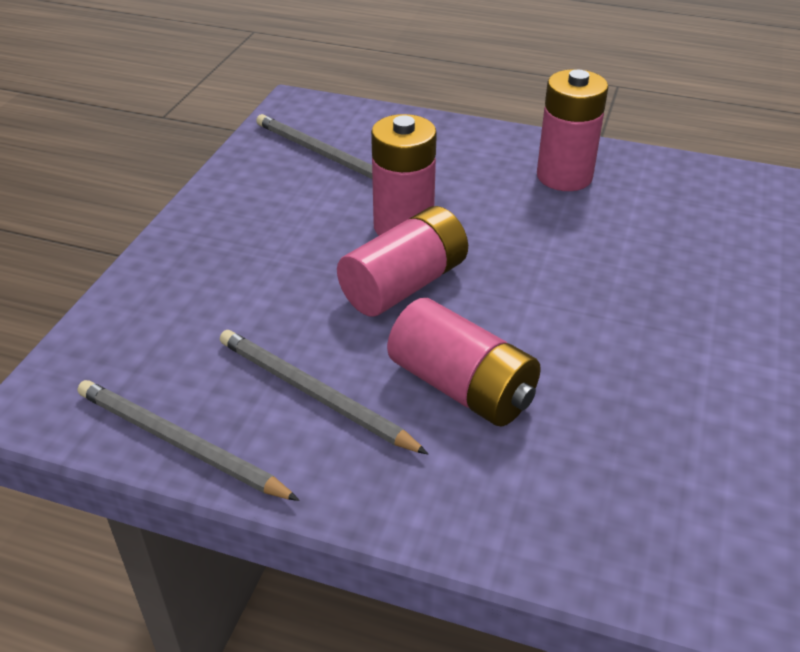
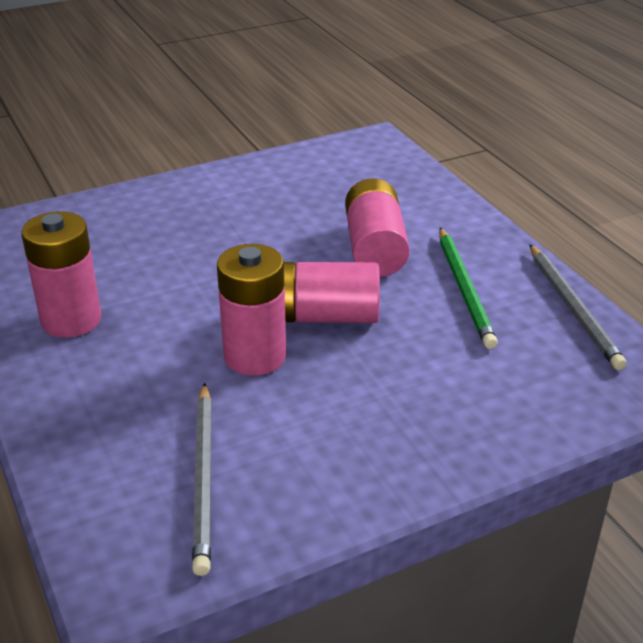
camera: 135 degrees left, 5 degrees down
grey pencil [220,330,428,454] -> green pencil [439,227,498,349]

